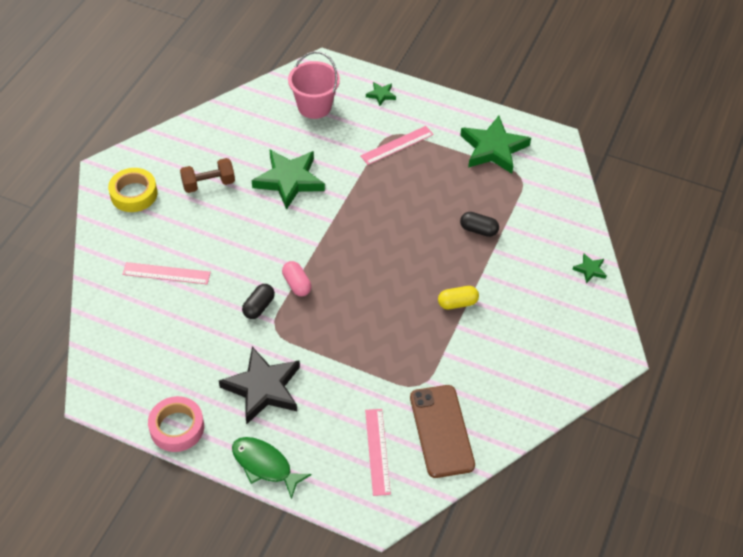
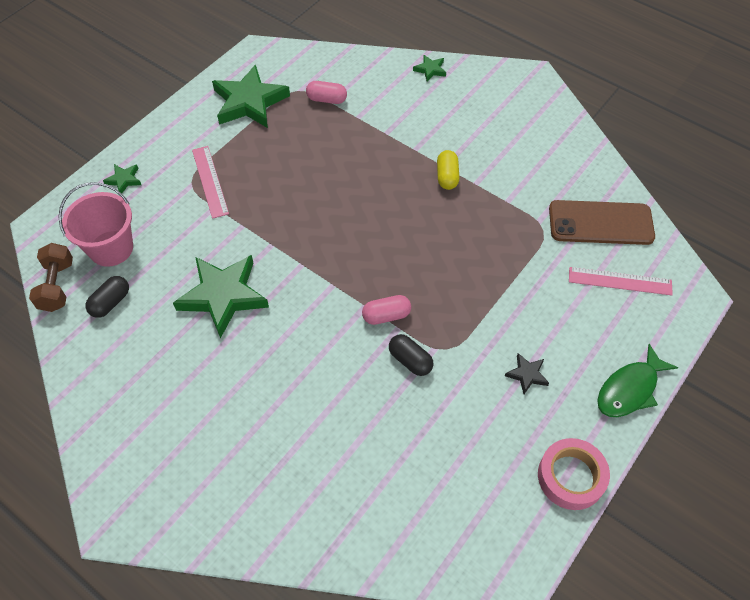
camera: 75 degrees left, 5 degrees up
yellow tape [108,168,157,212] -> none
pink ruler [122,262,211,284] -> none
brown dumbbell [180,158,235,193] -> brown dumbbell moved to [29,243,73,312]
black star [219,347,300,424] -> black star [505,353,549,394], size x0.45
black capsule [460,212,499,237] -> black capsule moved to [85,276,129,318]
none -> pink capsule [306,81,347,104]

